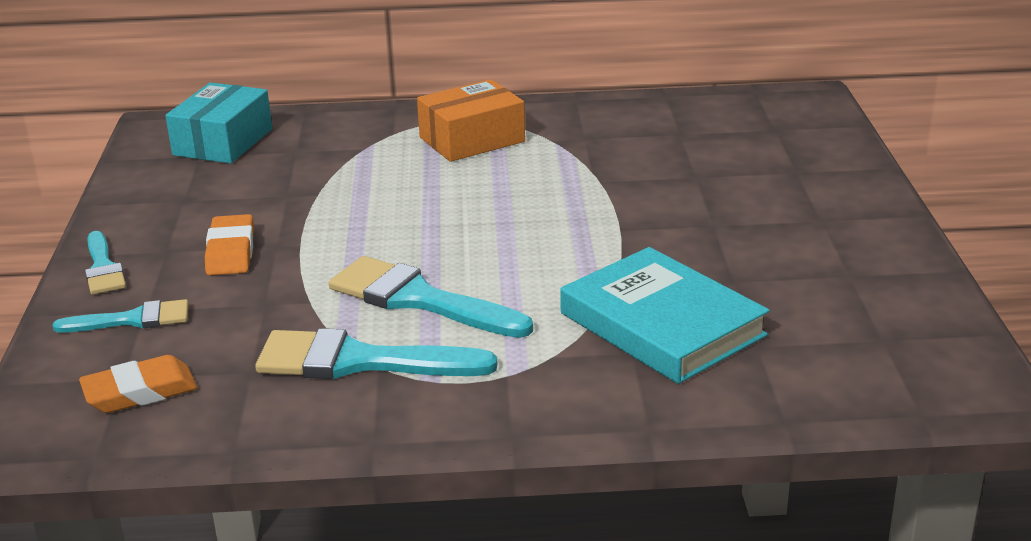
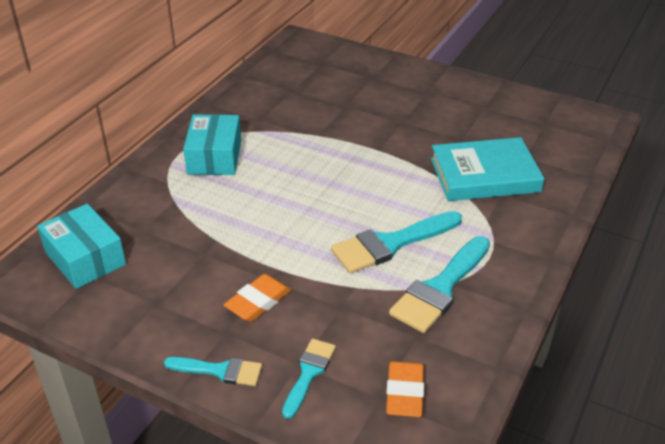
camera: 60 degrees left, 10 degrees up
orange eraser [205,214,254,275] -> orange eraser turned 75 degrees counterclockwise [224,274,291,322]
orange box [417,79,525,162] -> turquoise box [183,114,241,175]

